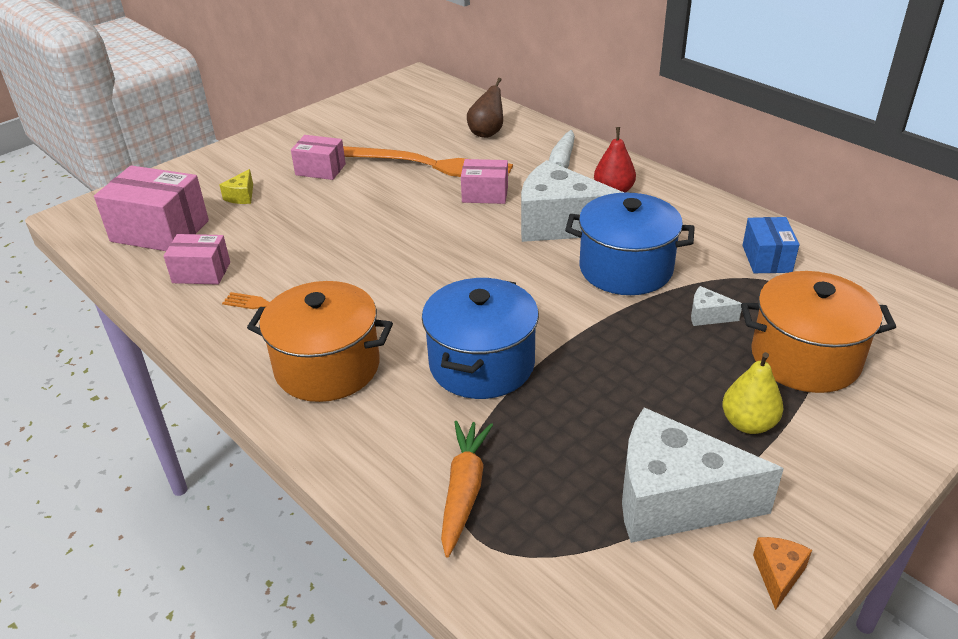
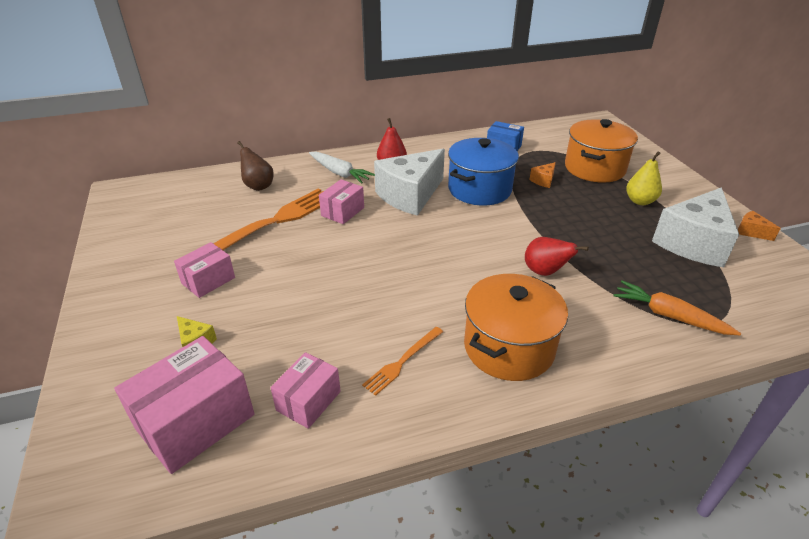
camera: 65 degrees left, 0 degrees up
blue pot [422,278,539,399] -> red pear [525,237,589,276]
white cheese [691,286,742,326] -> orange cheese [529,162,556,188]

